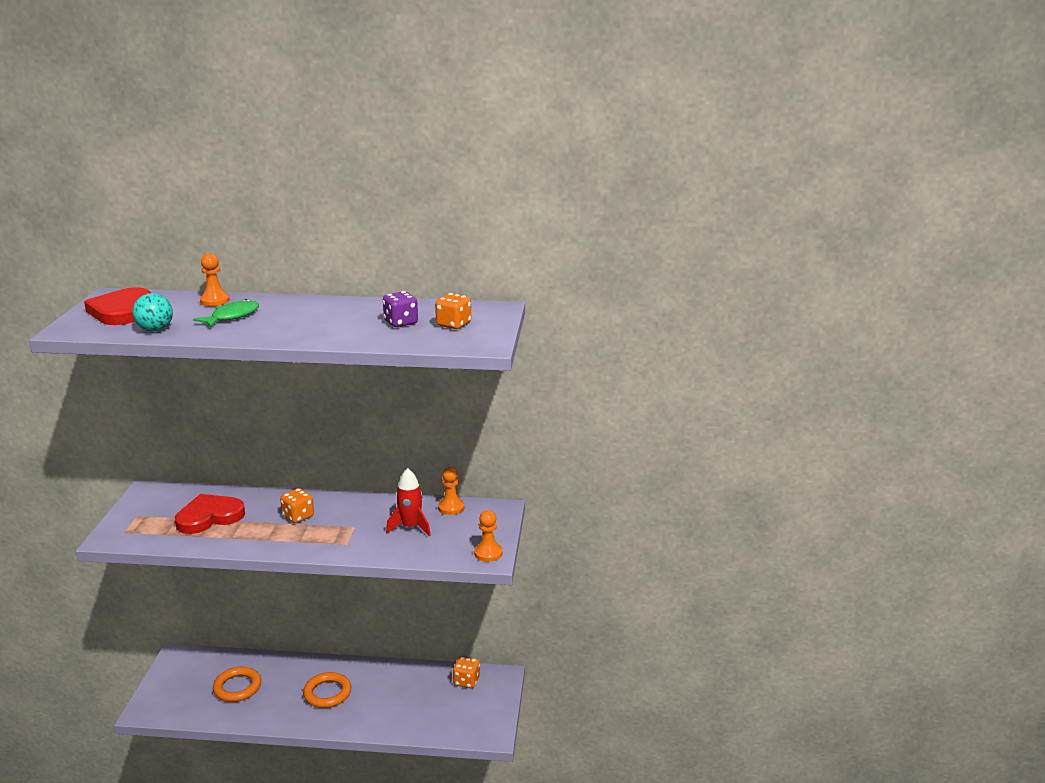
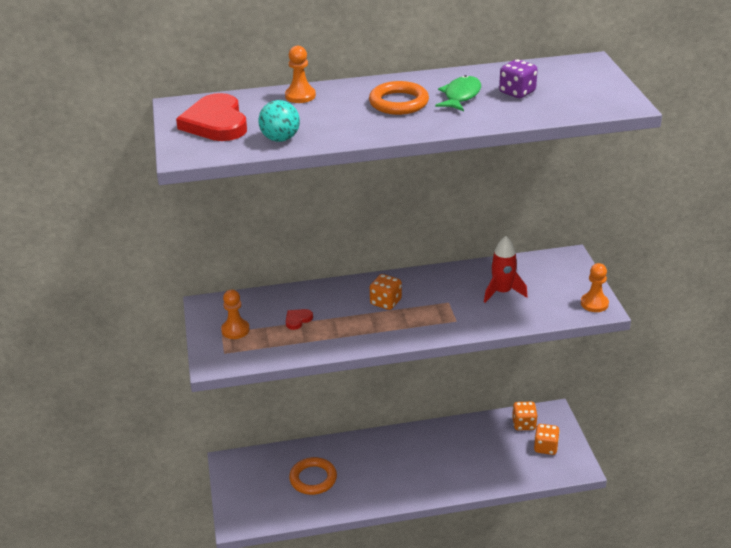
camera: 15 degrees left, 10 degrees up
red heart [175,494,245,534] -> red heart [286,309,313,330], size x0.44
green fish [193,299,259,327] -> green fish moved to [435,75,481,111]
orange ring [303,672,351,708] -> orange ring moved to [369,81,429,115]
orange dice [435,293,471,329] -> orange dice moved to [534,424,560,455]
orange pawn [438,467,464,515] -> orange pawn moved to [221,290,250,339]

